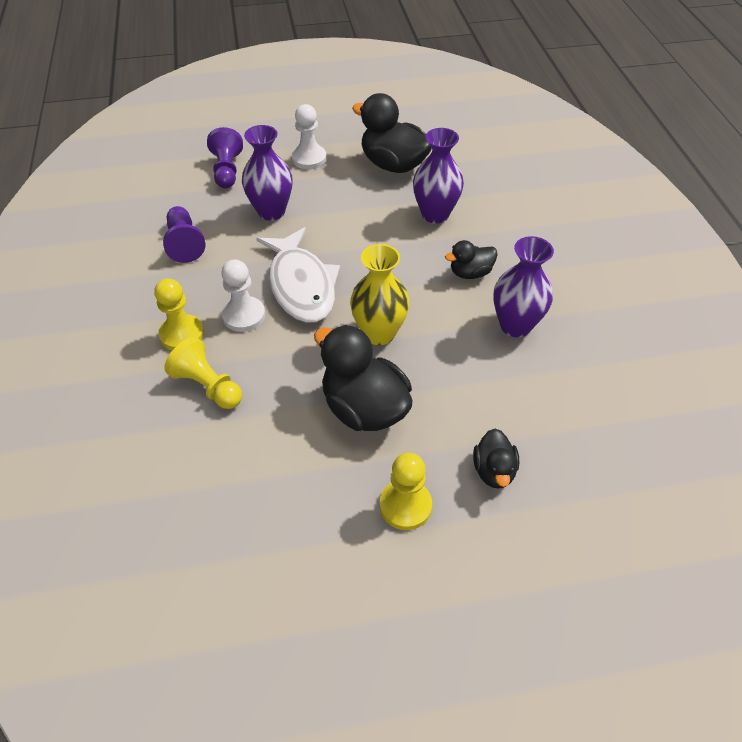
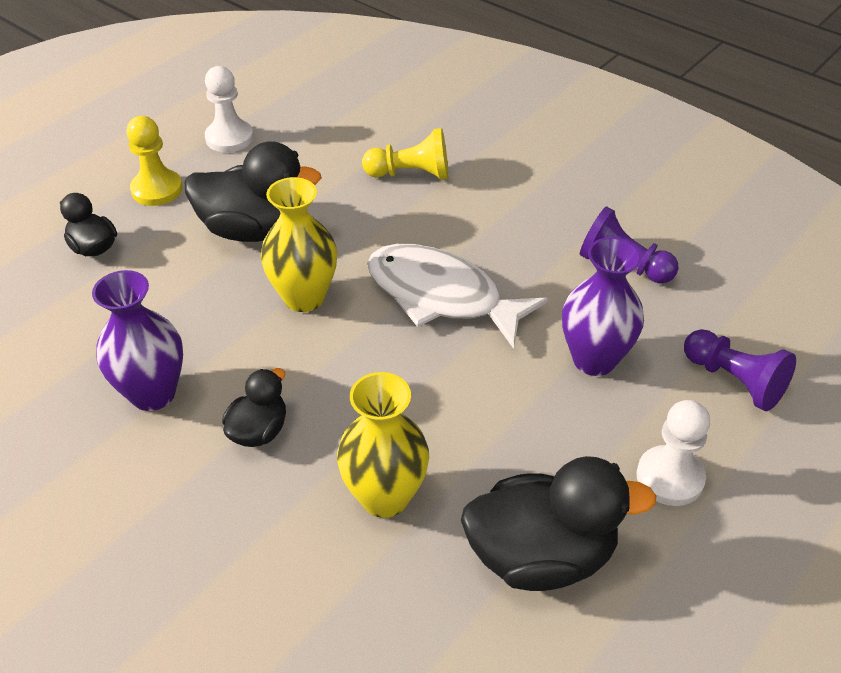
camera: 140 degrees right, 5 degrees down
yellow pawn [154,278,204,350] -> none
white pawn [221,259,265,332] -> white pawn moved to [205,66,253,153]
purple vase [413,128,464,224] -> yellow vase [337,372,429,518]

